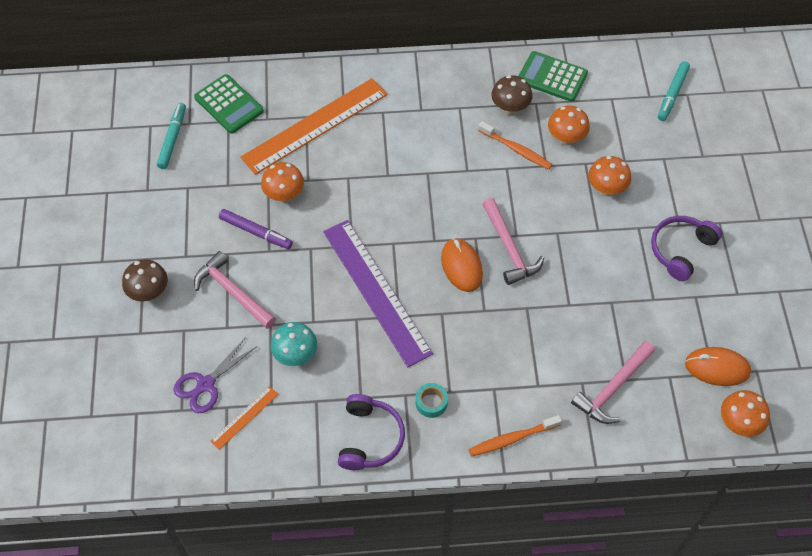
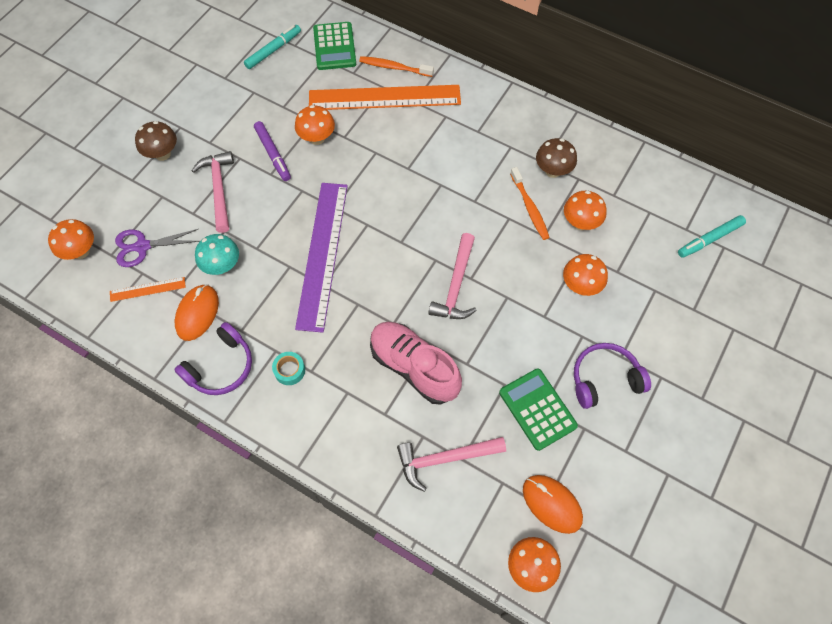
camera: 35 degrees right, 5 degrees up
orange mouse [441,238,483,292] -> orange mouse moved to [175,284,219,341]
orange toothbrush [468,415,562,457] -> orange toothbrush moved to [359,56,434,77]
green calculator [519,51,588,102] -> green calculator moved to [499,368,578,451]
none -> orange mushroom [48,219,94,260]
none -> pink shoe [370,322,462,405]

